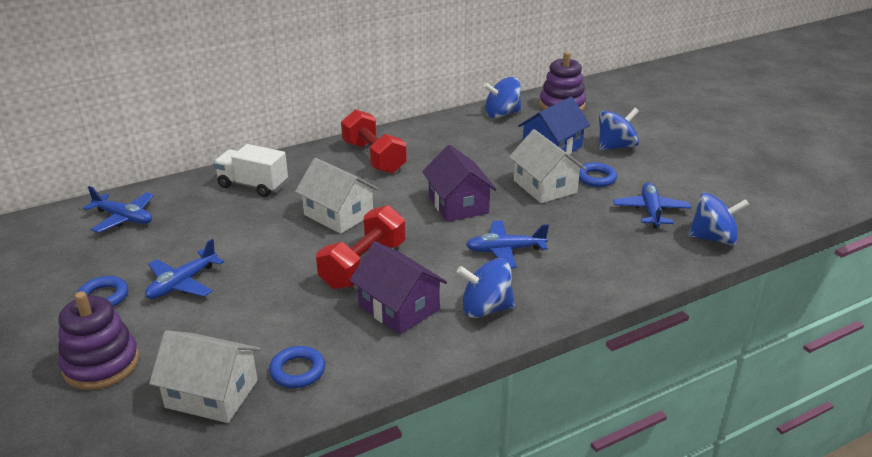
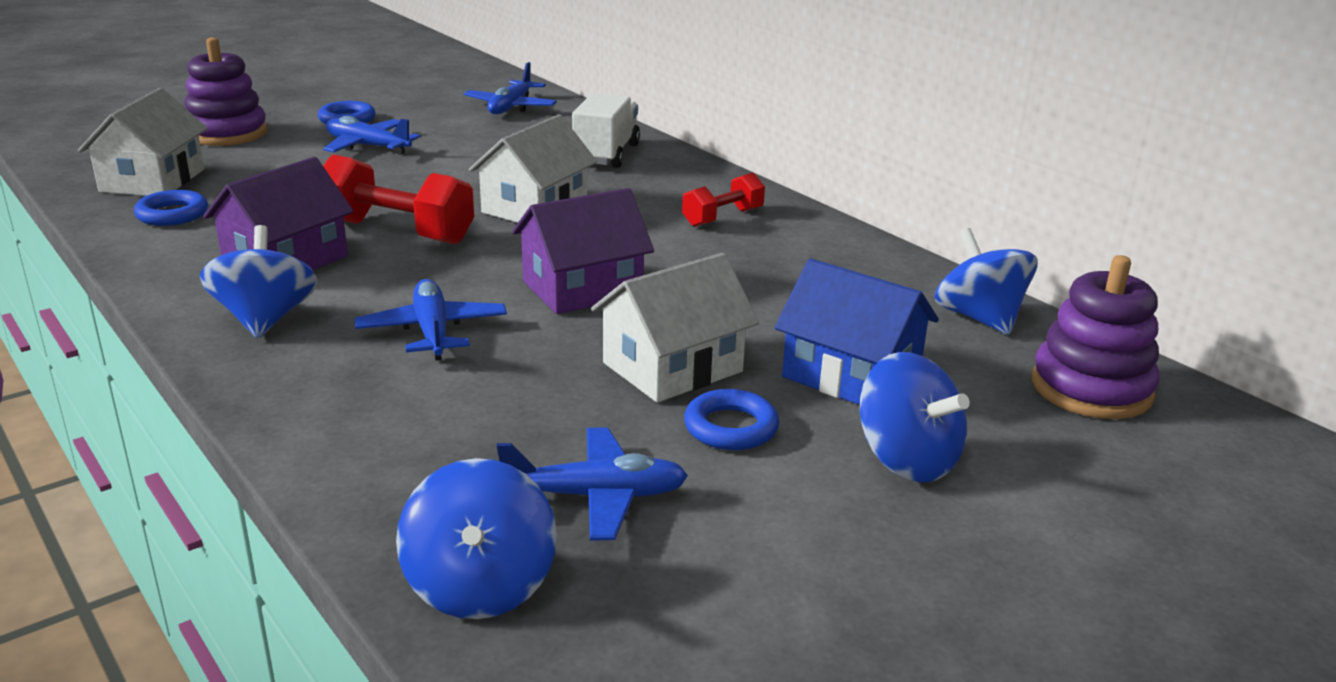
camera: 80 degrees right, 5 degrees down
red dumbbell [341,109,407,174] -> red dumbbell [682,173,765,227], size x0.59

